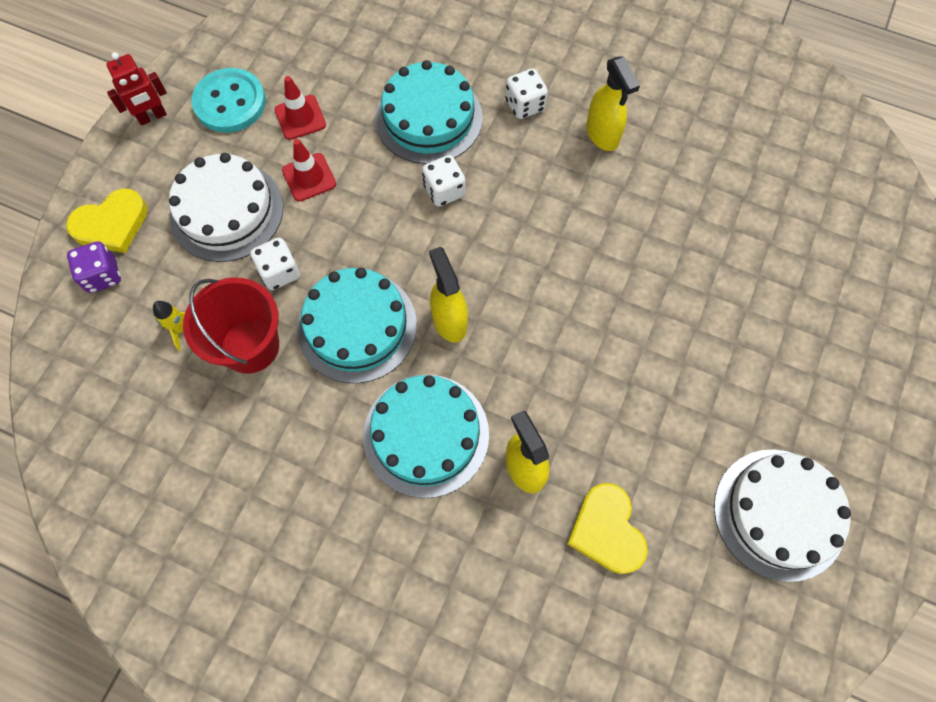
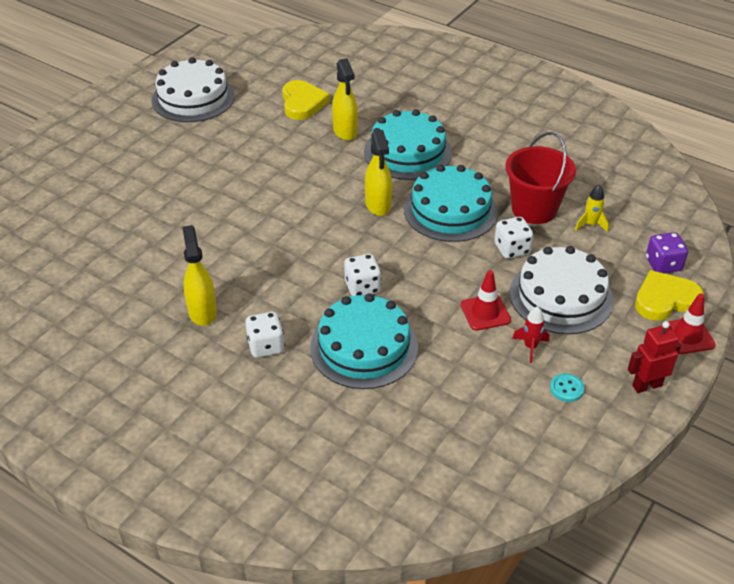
camera: 170 degrees left, 25 degrees down
turquoise button [191,68,266,133] -> turquoise button [550,373,584,402], size x0.45
red traffic cone [275,76,326,140] -> red traffic cone moved to [661,293,716,354]
none -> red rocket [512,306,549,363]

